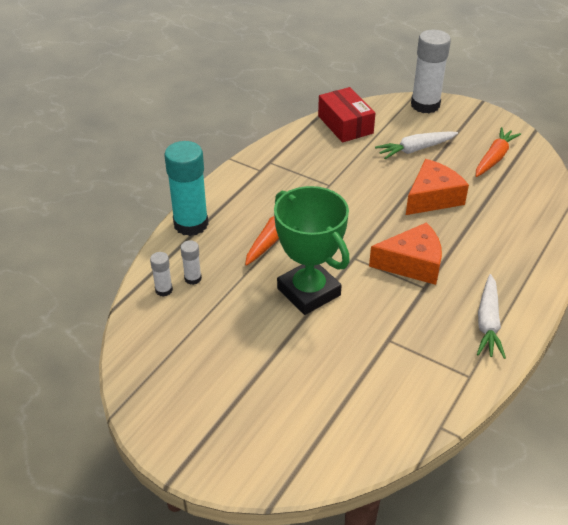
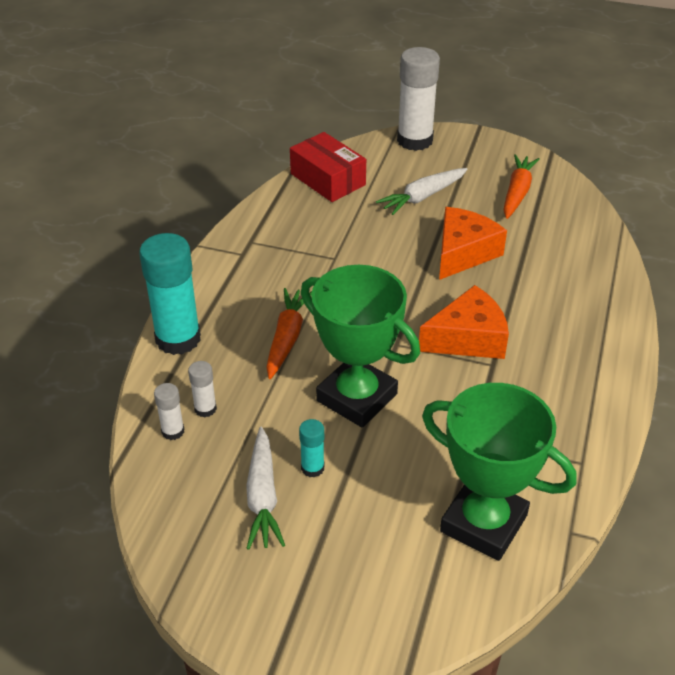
camera: 15 degrees left, 0 degrees up
white carrot [477,274,506,359] -> white carrot moved to [246,427,285,550]
none -> turquoise glue stick [299,419,325,478]
none -> green trophy [422,383,576,561]

